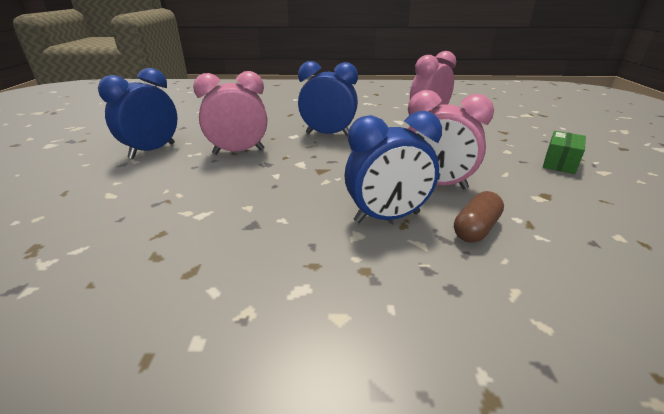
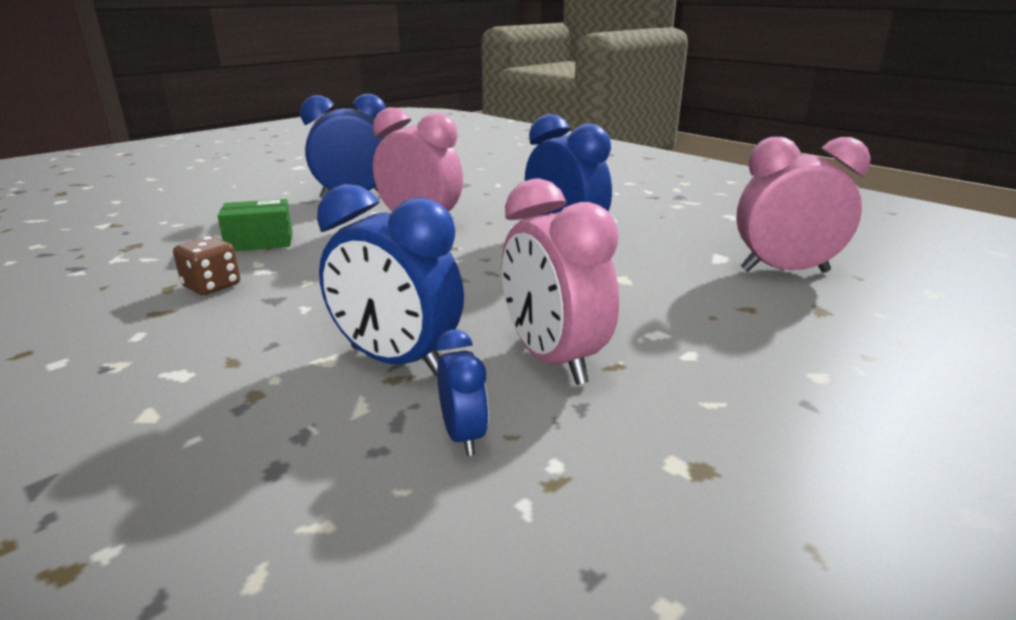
camera: 45 degrees right, 5 degrees down
brown capsule [454,191,504,243] -> blue clock [436,329,489,456]
green box [543,131,586,174] -> green box moved to [217,199,293,251]
none -> brown dice [173,236,240,295]

